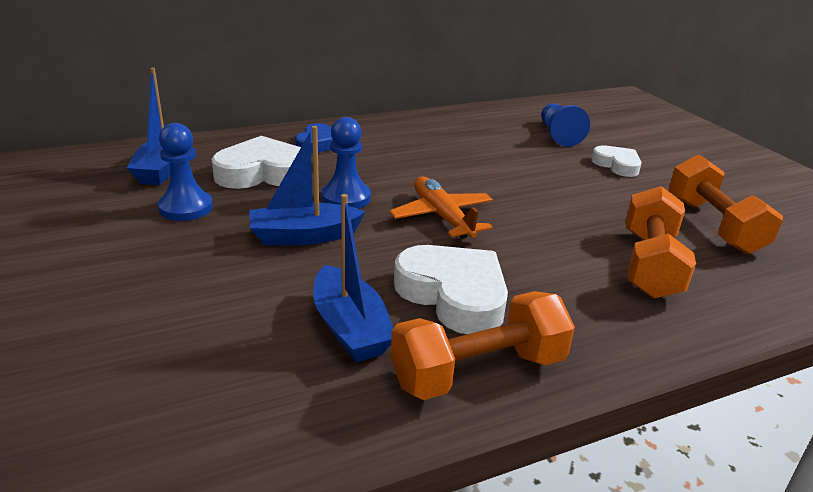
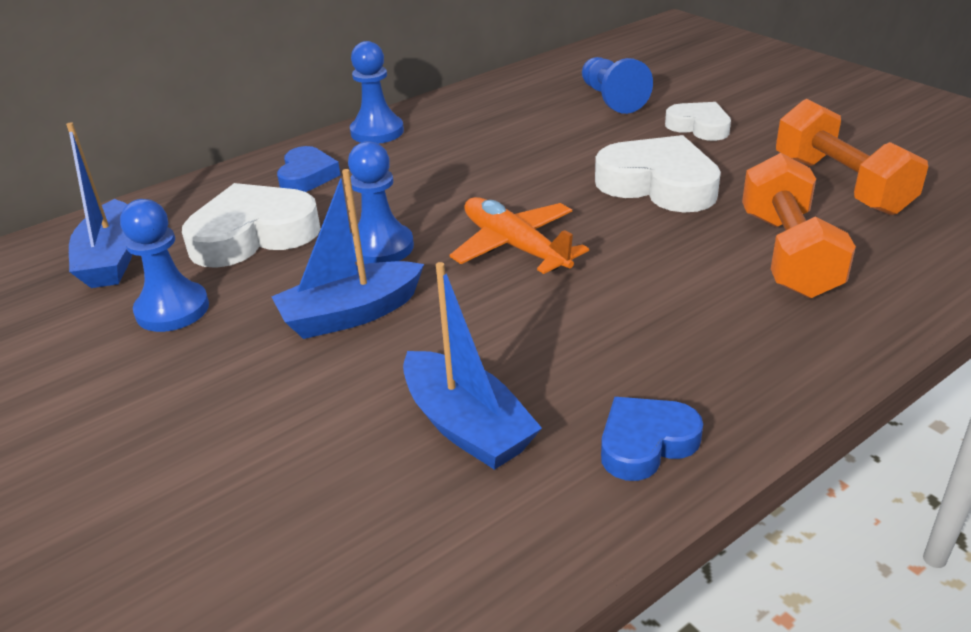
camera: 10 degrees left, 5 degrees up
orange dumbbell [391,291,575,400] -> blue heart [601,397,703,481]
white heart [394,245,508,334] -> white heart moved to [595,135,721,213]
none -> blue pawn [350,41,404,144]

